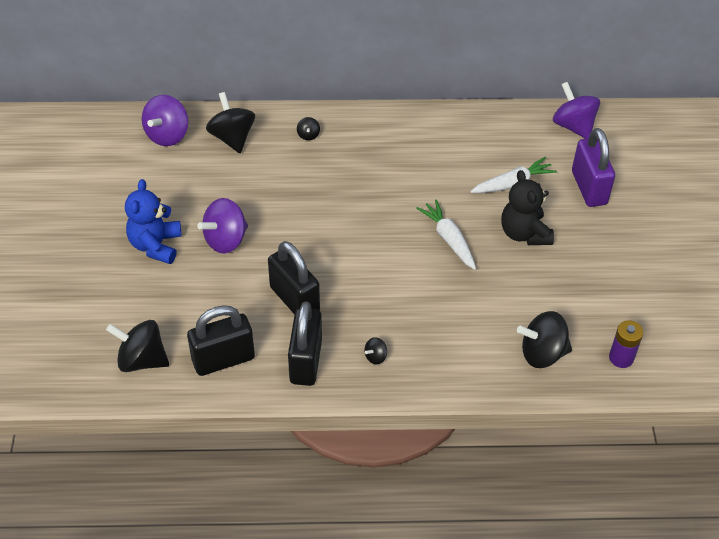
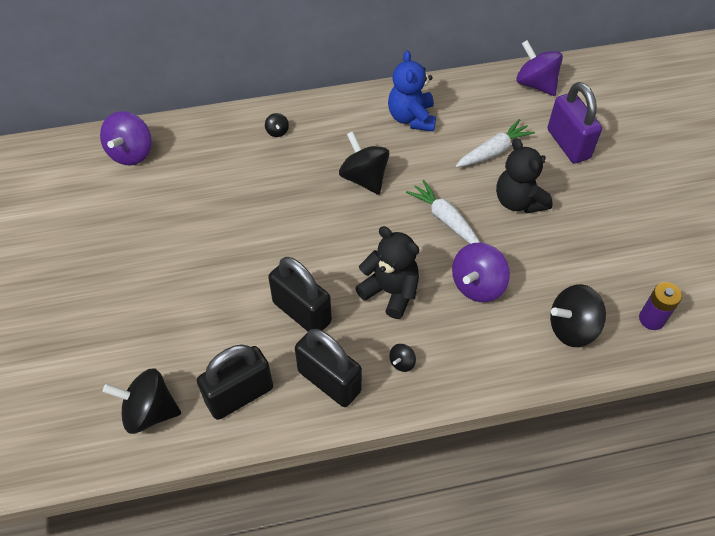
camera: 10 degrees left, 5 degrees up
blue teddy bear [125,179,182,264] -> blue teddy bear moved to [388,50,436,132]
purple spinning top [197,198,248,253] -> purple spinning top moved to [452,243,510,302]
black spinning top [206,92,255,153] -> black spinning top moved to [339,131,389,195]
black padlock [288,302,322,386] -> black padlock turned 45 degrees counterclockwise [295,329,362,407]
none -> black teddy bear [355,226,419,319]

